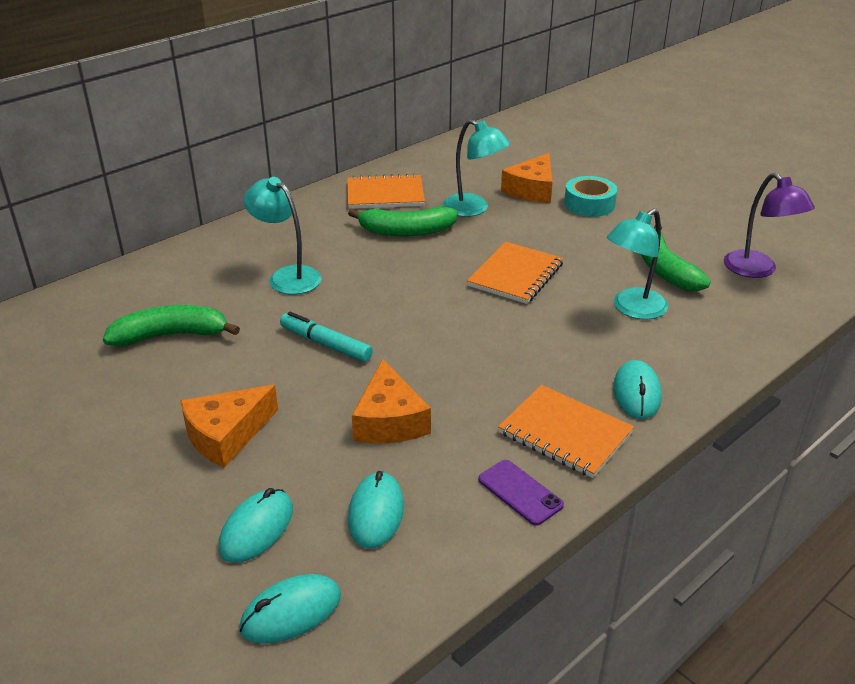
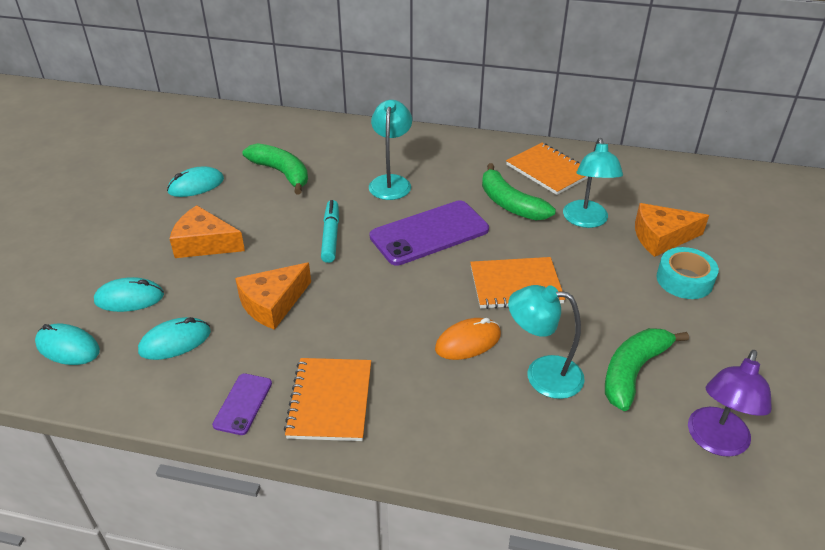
camera: 55 degrees right, 5 degrees up
turquoise mouse [613,360,662,419] -> turquoise mouse moved to [167,167,224,197]
none -> purple phone [370,200,489,266]
none -> orange mouse [435,318,501,360]

